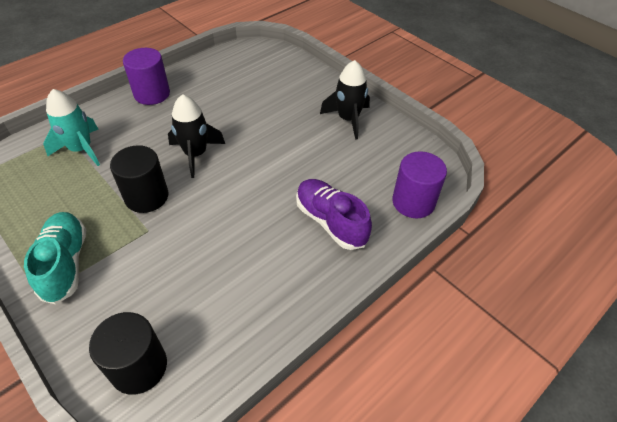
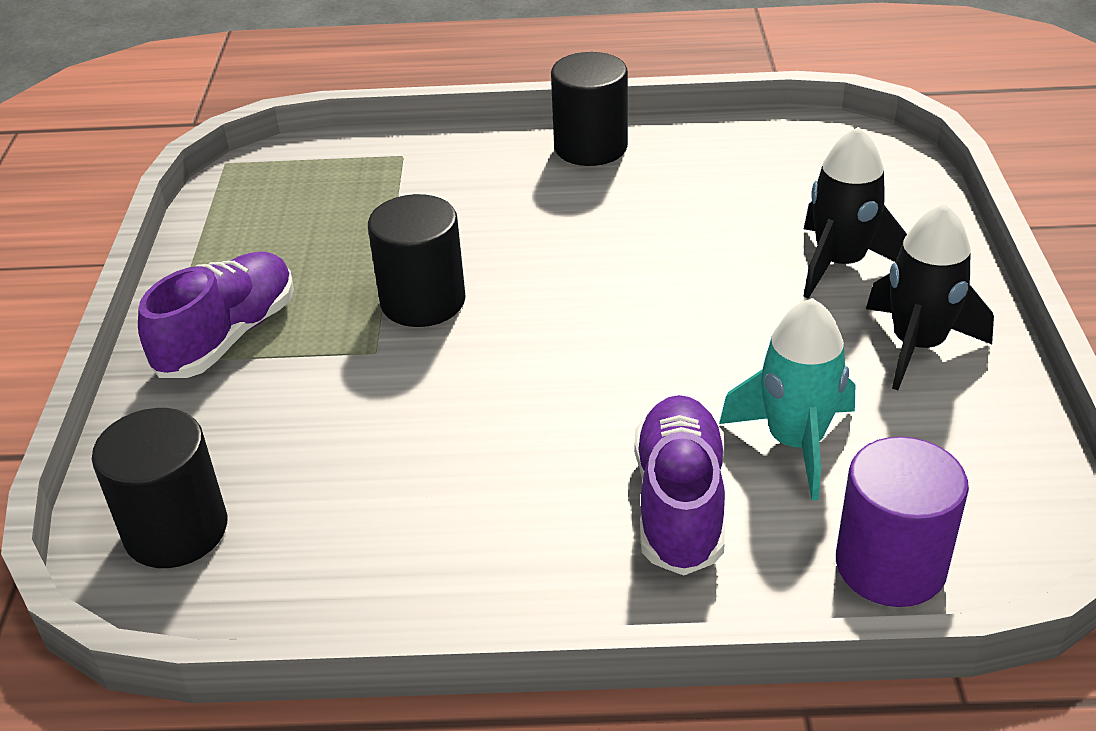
camera: 45 degrees right, 10 degrees down
turquoise shoe [24,212,86,304] -> purple shoe [138,251,294,378]
turquoise rocket [43,89,100,166] -> turquoise rocket moved to [719,298,856,501]
purple cylinder [123,48,170,105] -> black cylinder [551,52,628,166]
black rocket [168,94,225,178] -> black rocket moved to [803,127,907,299]

